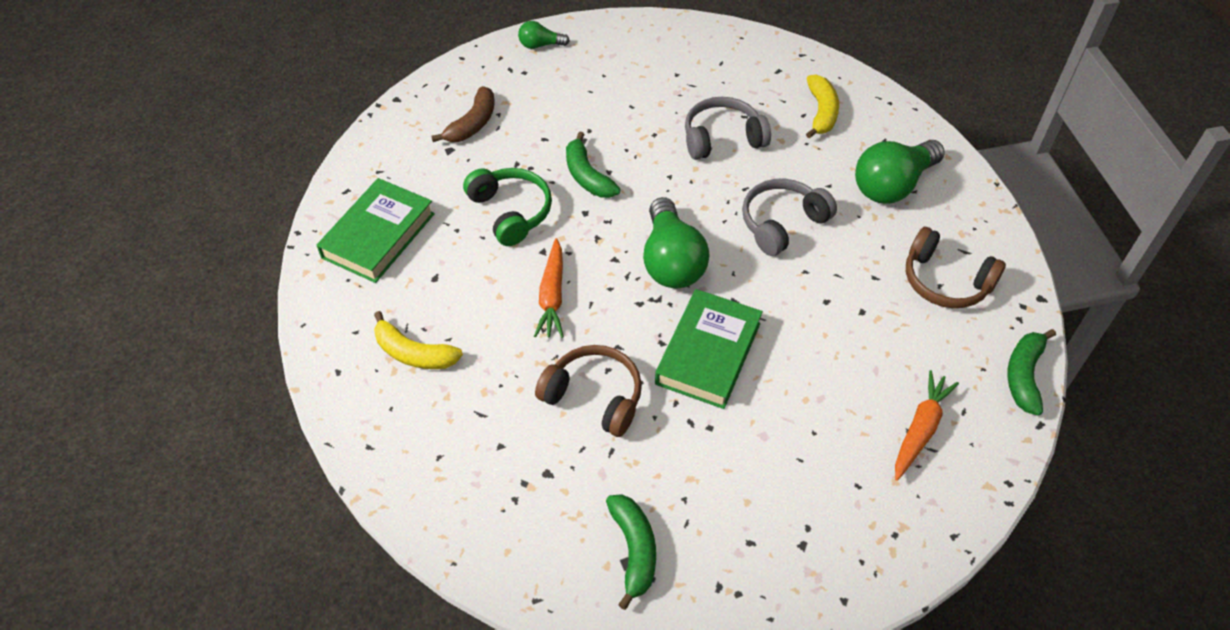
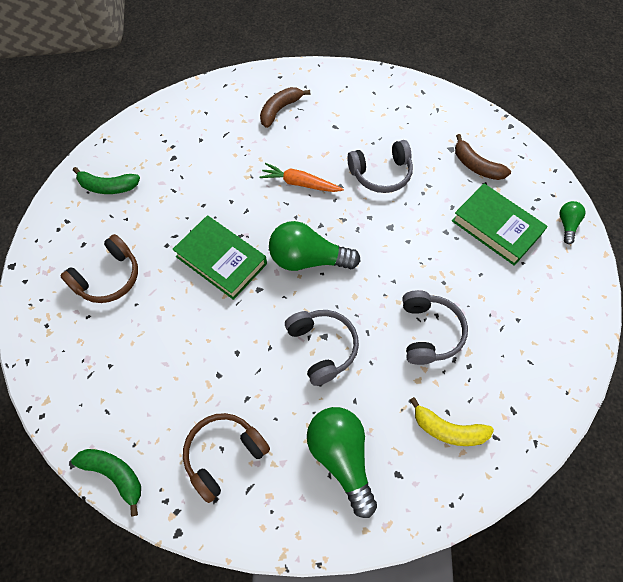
camera: 105 degrees right, 10 degrees up
green book [317,178,435,283] -> green book moved to [452,184,548,266]
yellow banana [374,311,463,369] -> brown banana [260,87,310,128]
green headphones [463,168,552,246] -> grey headphones [347,140,413,193]
brown headphones [535,345,642,437] -> brown headphones moved to [60,234,138,303]
green banana [566,132,621,198] -> none
orange carrot [895,370,959,481] -> none

